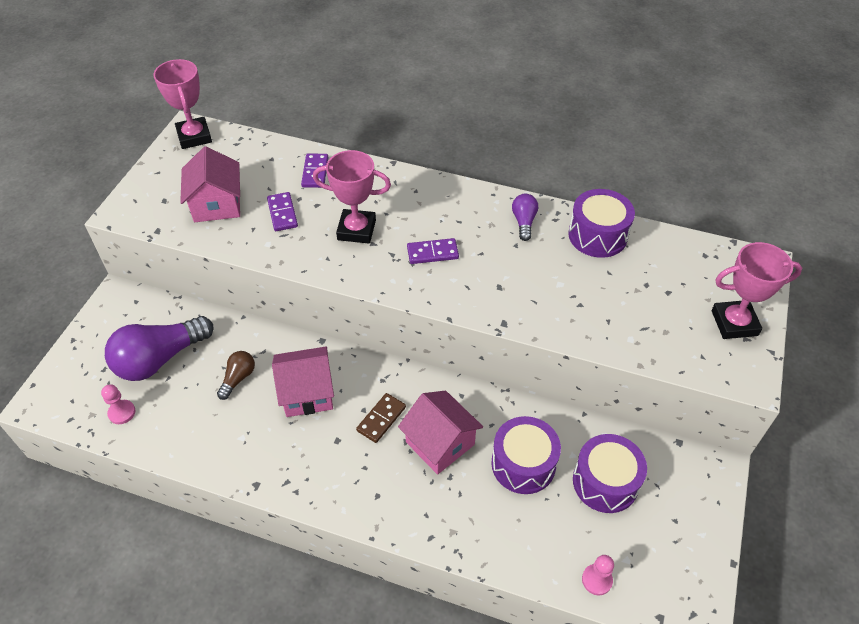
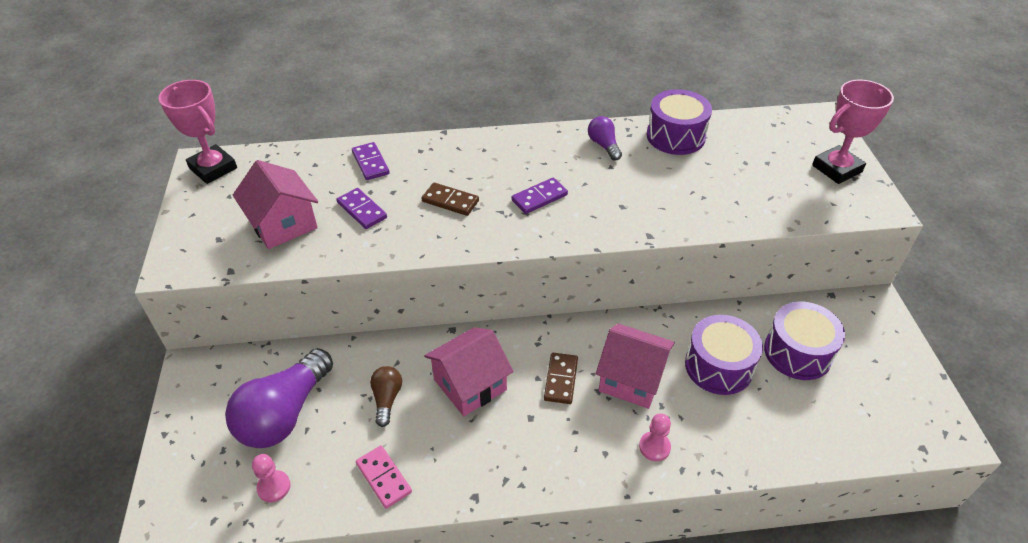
camera: 25 degrees left, 5 degrees down
pink trophy [313,150,391,244] -> brown domino [422,183,479,216]
pink pawn [582,555,614,595] -> pink pawn moved to [639,413,671,461]
none -> pink domino [356,445,412,509]

